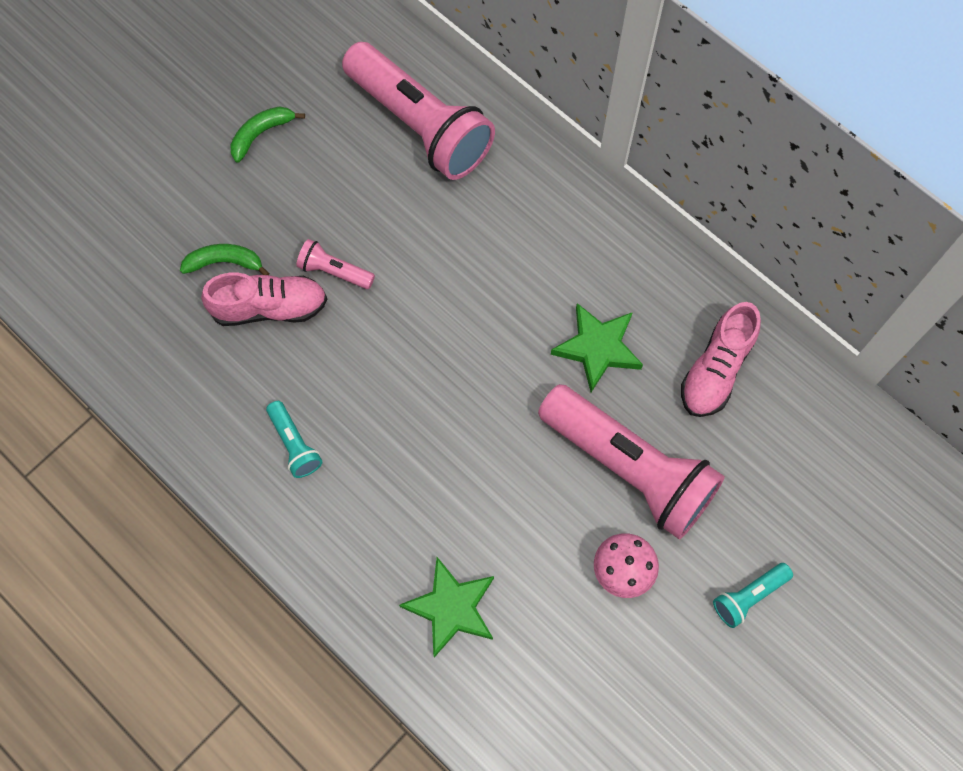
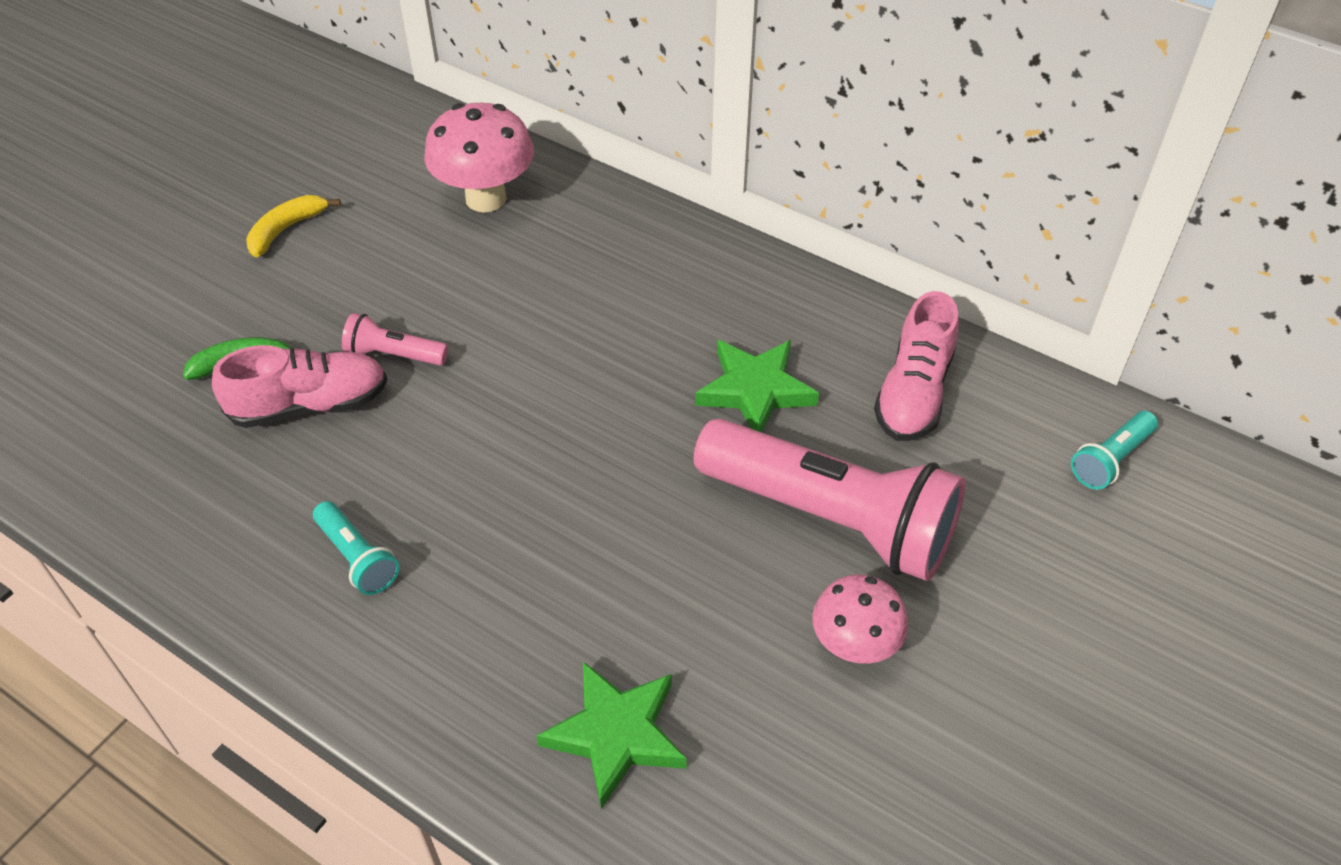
camera: 10 degrees left, 20 degrees down
green banana [230,106,305,163] -> yellow banana [246,195,341,258]
pink flashlight [342,42,495,180] -> pink mushroom [424,103,534,213]
turquoise flashlight [713,563,793,628] -> turquoise flashlight moved to [1071,411,1158,490]

